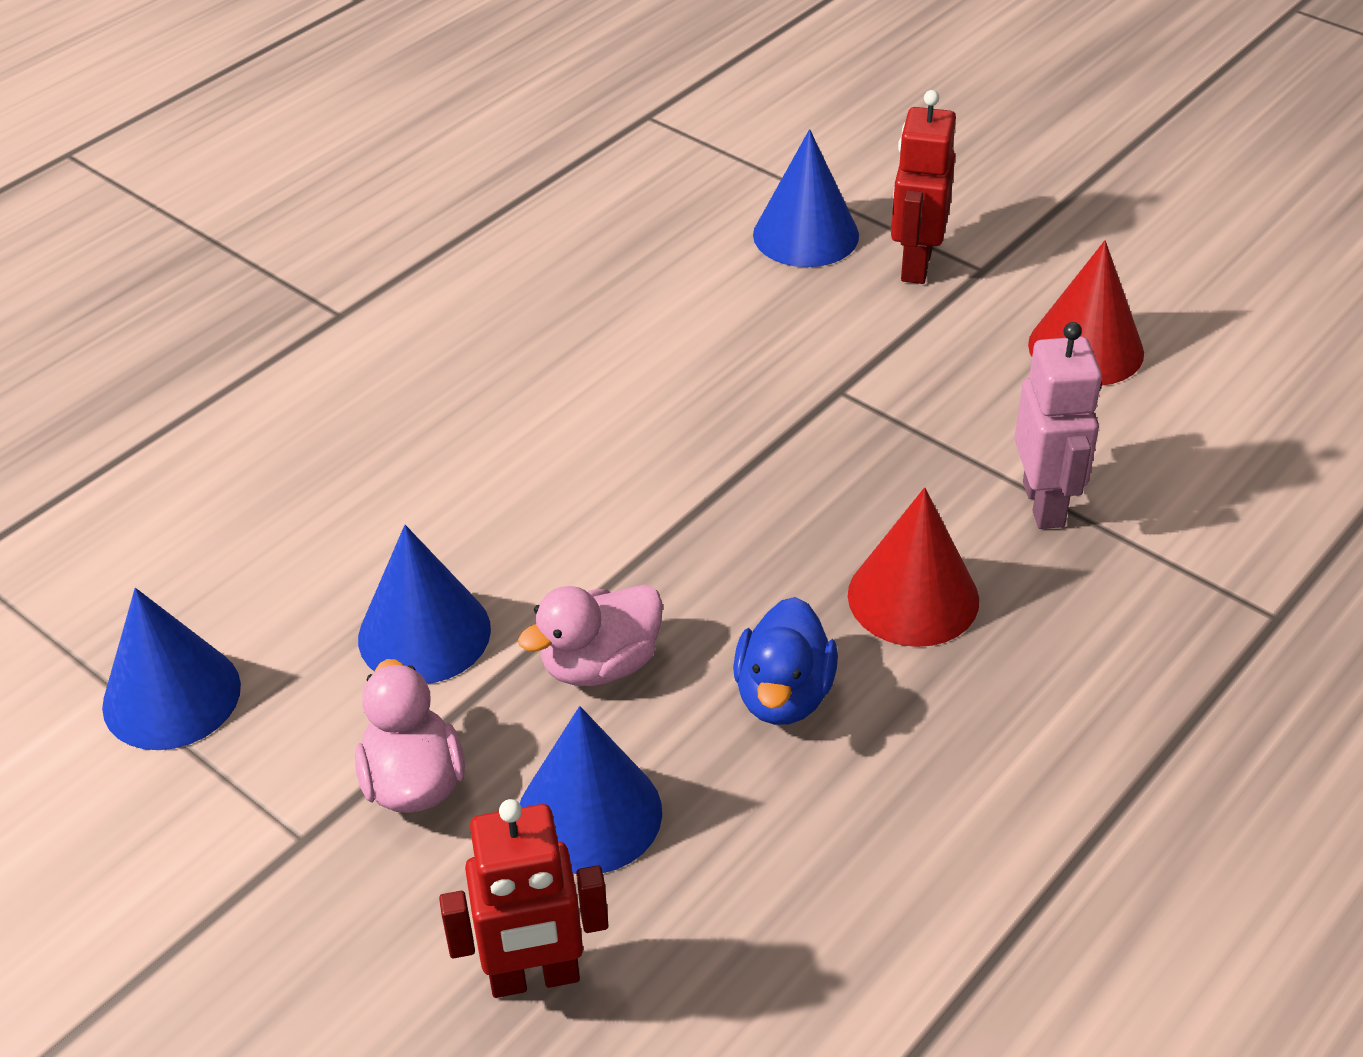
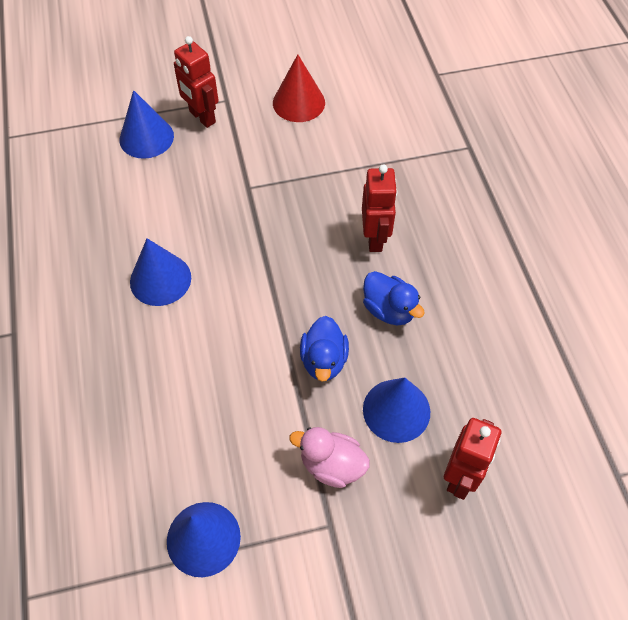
camera: 55 degrees left, 15 degrees up
blue cone [358,525,491,684] -> blue cone moved to [130,238,191,306]
pink duck [518,584,663,686] -> blue duck [300,316,349,382]
red cone [848,487,979,647] -> red robot [362,165,397,252]
pink robot [1014,322,1102,529] -> none

